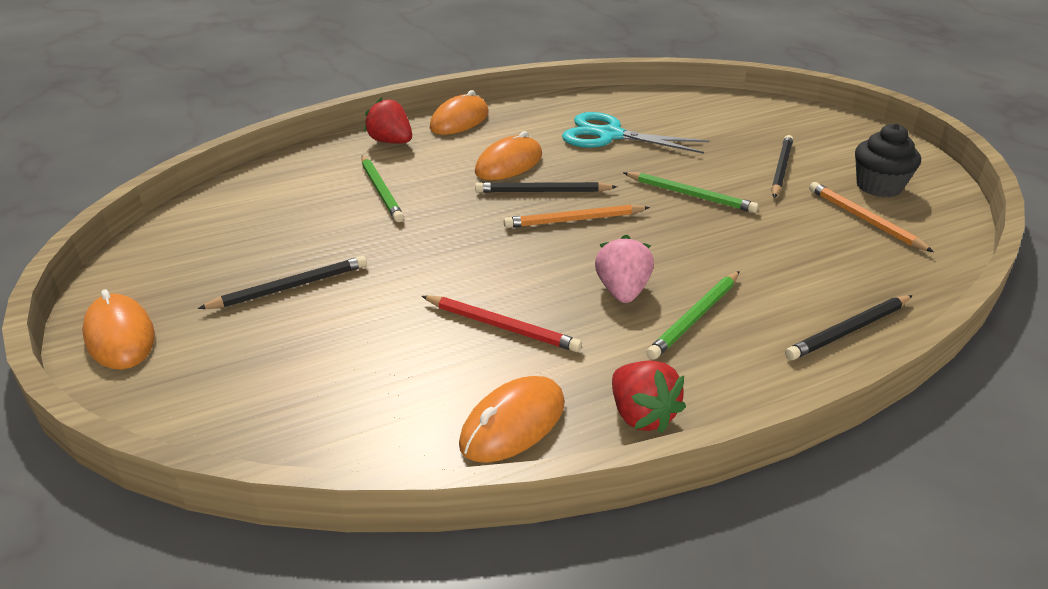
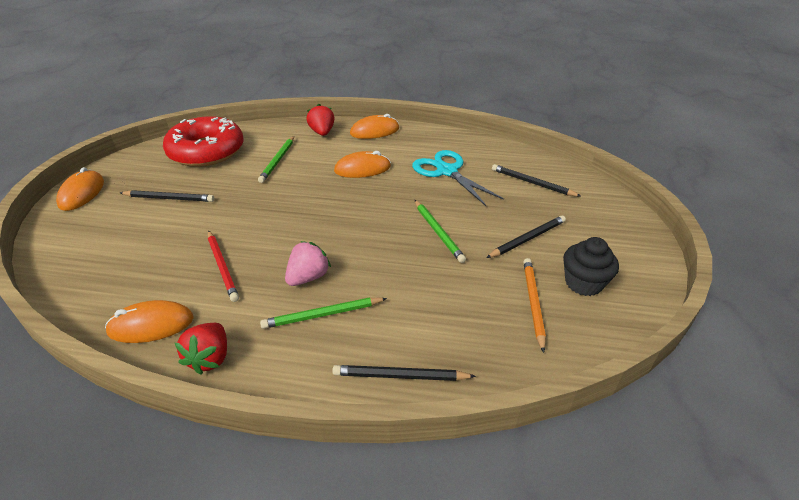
camera: 35 degrees right, 5 degrees up
black pencil [475,182,617,193] -> black pencil moved to [492,164,581,197]
orange pencil [504,204,650,228] -> none
none -> red donut [163,116,244,167]

